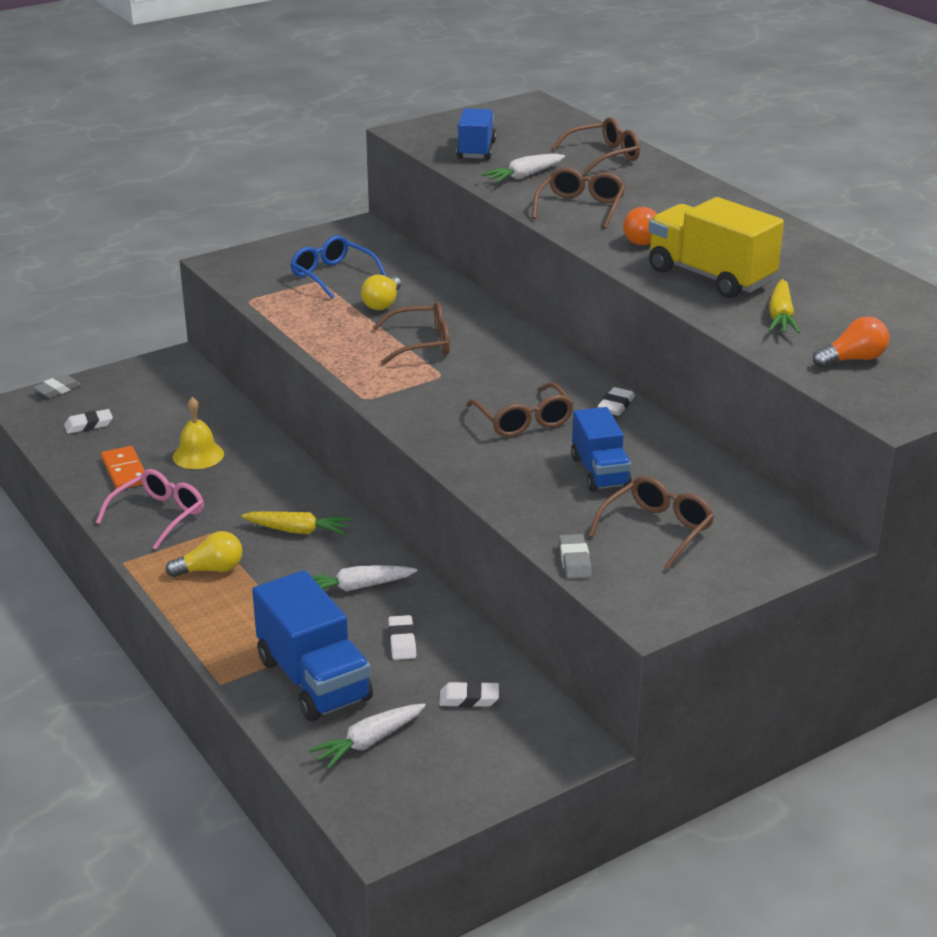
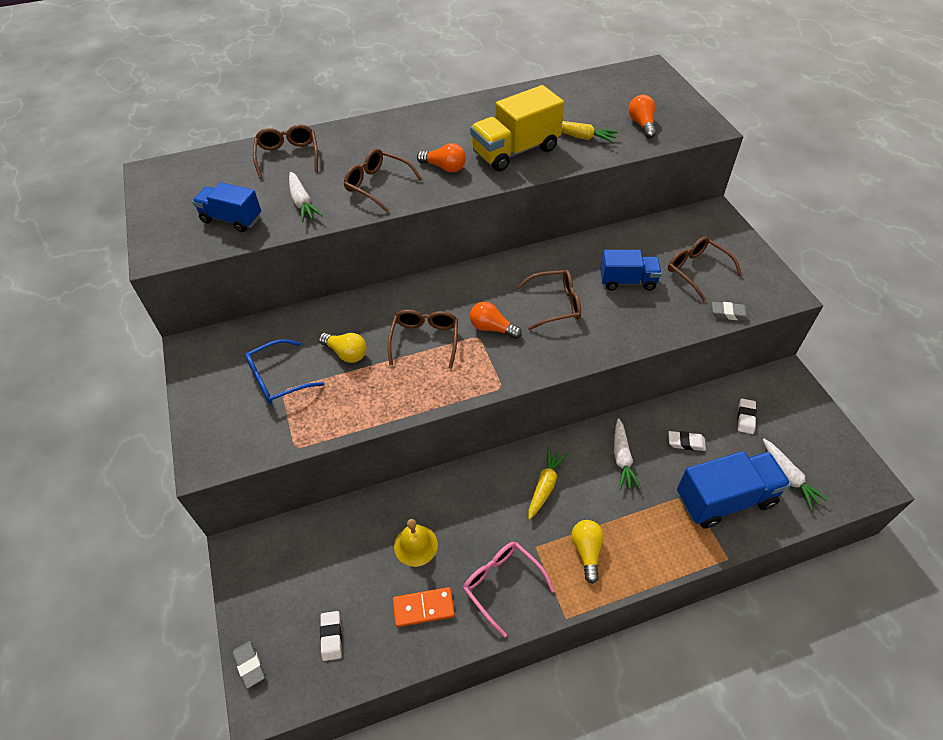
camera: 75 degrees left, 20 degrees up
white eraser [597,387,635,416] -> none
none -> orange light bulb [470,302,522,339]

